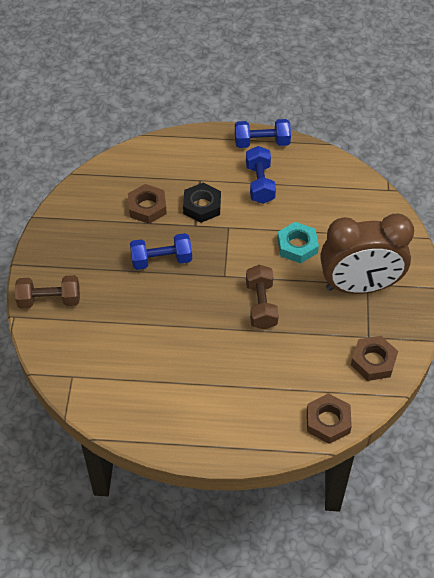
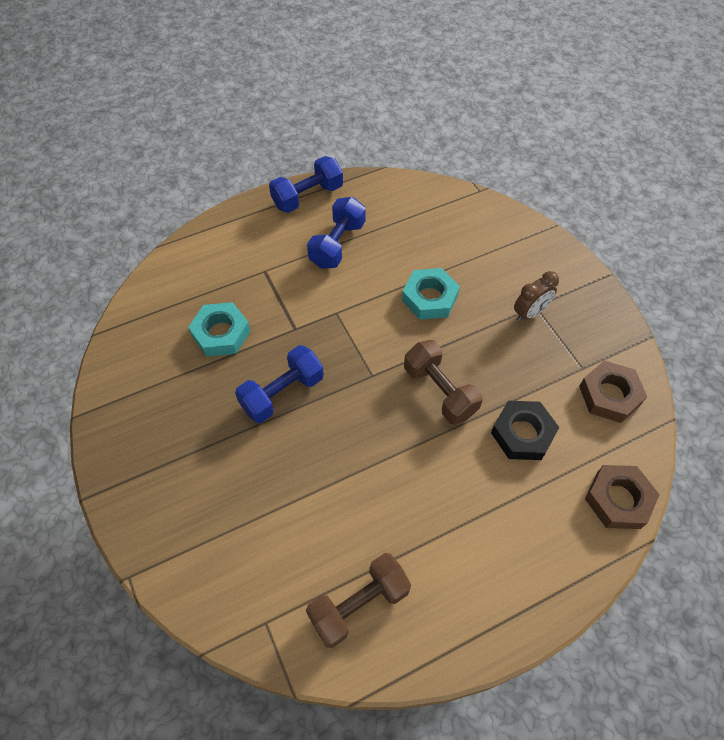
camera: 30 degrees left, 5 degrees up
brown dumbbell [15,275,80,309] -> brown dumbbell moved to [306,553,411,648]
brown nut [128,184,167,224] -> turquoise nut [188,302,251,357]
black nut [183,183,221,223] -> black nut moved to [491,401,559,460]
blue dumbbell [246,146,276,204] -> blue dumbbell turned 60 degrees clockwise [307,197,366,269]
brown clock [320,214,414,294] -> brown clock [514,271,559,322], size x0.40

